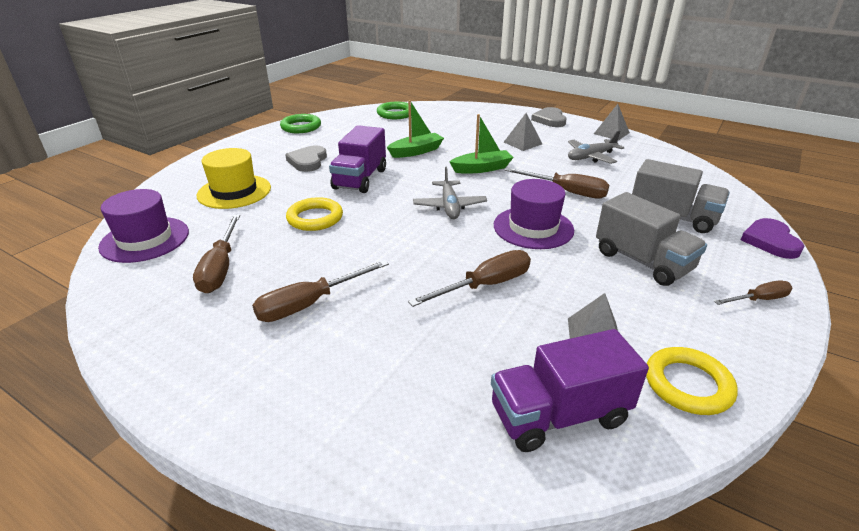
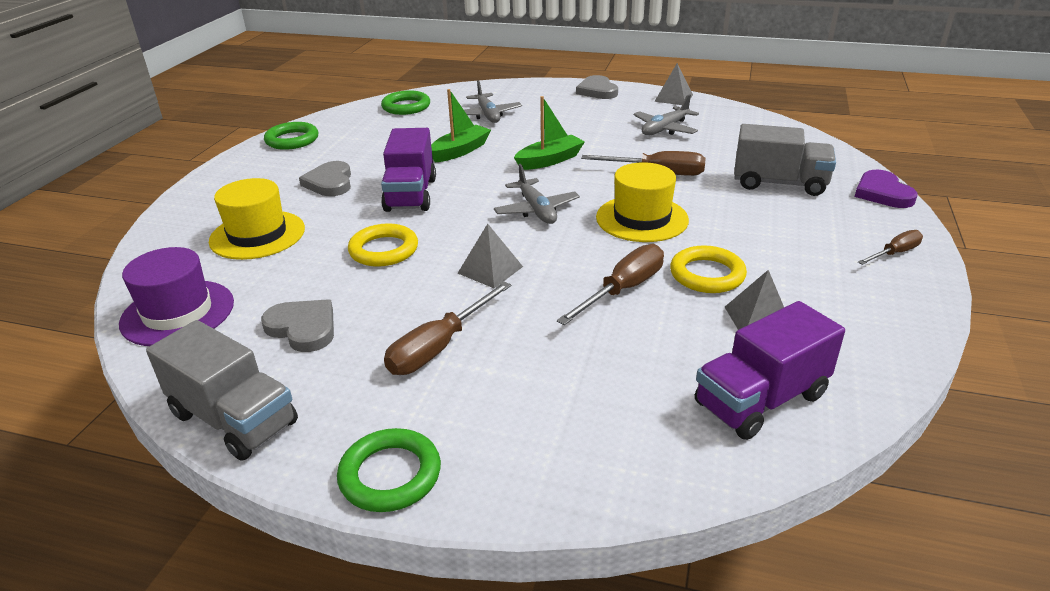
camera: 15 degrees left, 0 degrees up
brown screwdriver [193,215,240,293] -> grey heart [261,299,334,352]
purple hat [494,179,574,249] -> yellow hat [596,162,689,242]
grey pyramid [504,113,542,151] -> grey pyramid moved to [457,224,523,288]
grey truck [596,192,707,286] -> grey truck moved to [146,320,298,460]
yellow ring [646,347,738,415] -> yellow ring moved to [670,246,747,293]
none -> green ring [337,428,441,512]
none -> grey plane [464,80,522,123]

